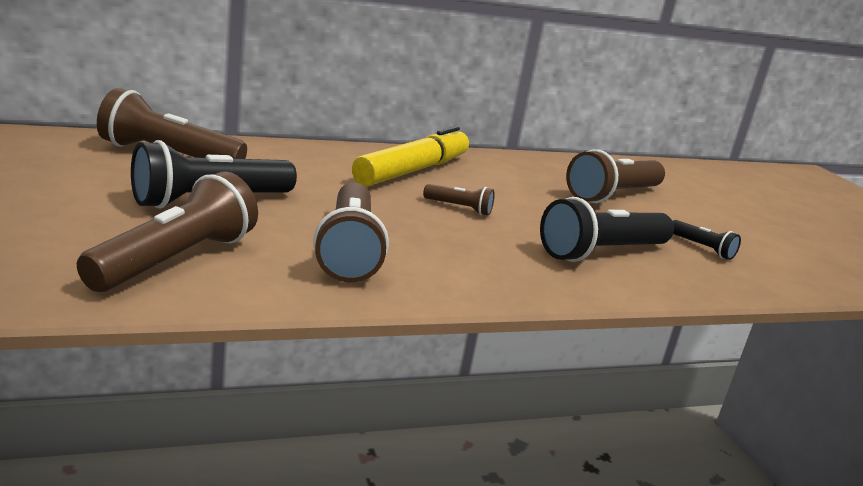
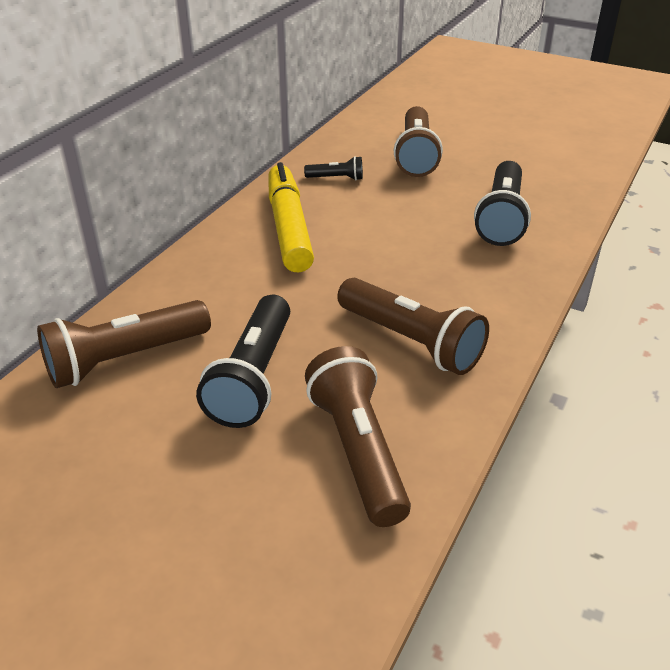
camera: 40 degrees left, 15 degrees up
brown flashlight [423,184,495,216] -> none
black flashlight [673,220,741,260] -> black flashlight moved to [304,156,363,181]

